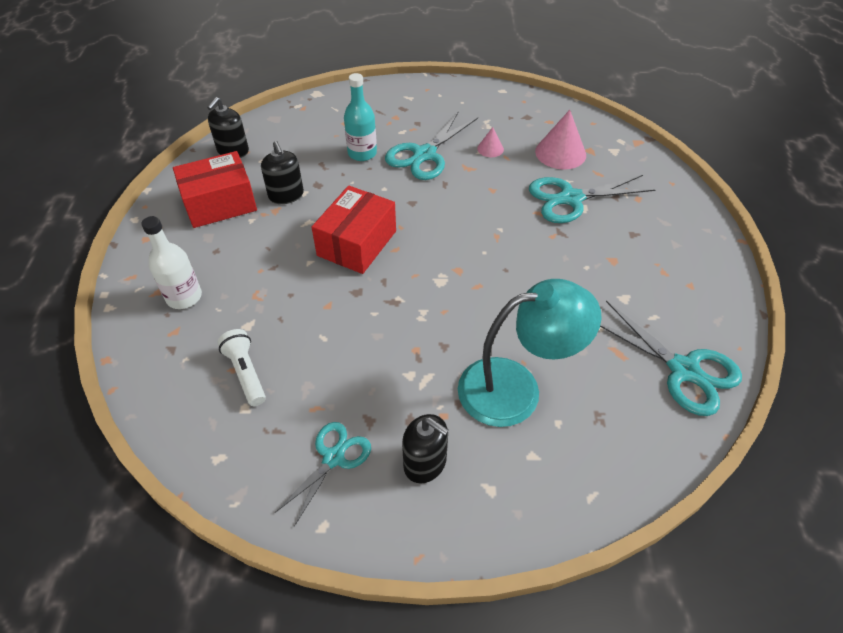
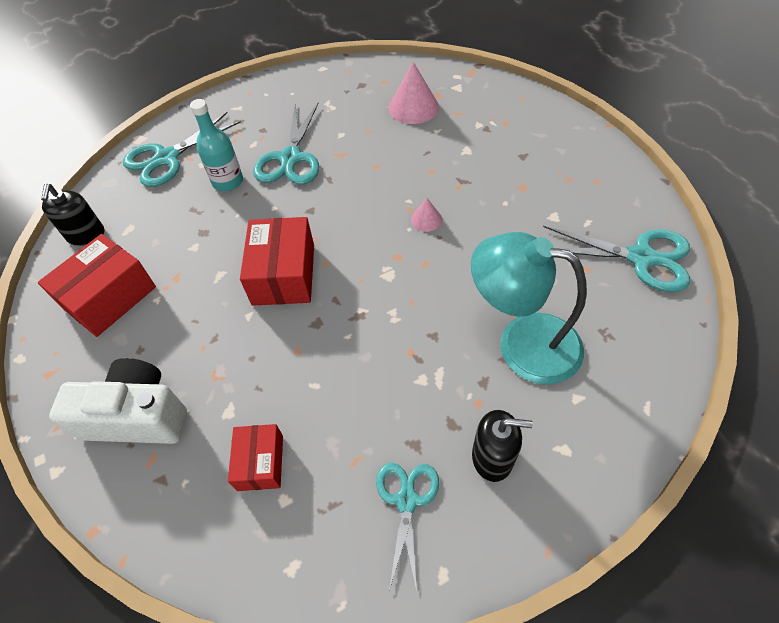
camera: 25 degrees left, 5 degrees up
white bottle [141,216,202,309] -> white camera [49,358,187,444]
white flashlight [217,329,266,406] -> red box [228,424,283,491]
black soap dispenser [261,141,304,204] -> none
turquoise lamp [458,279,602,427] -> turquoise lamp turned 120 degrees counterclockwise [471,232,587,385]
pink cone [477,127,504,157] -> pink cone moved to [411,198,442,232]
turquoise scissors [529,175,655,223] -> turquoise scissors moved to [123,112,241,187]

